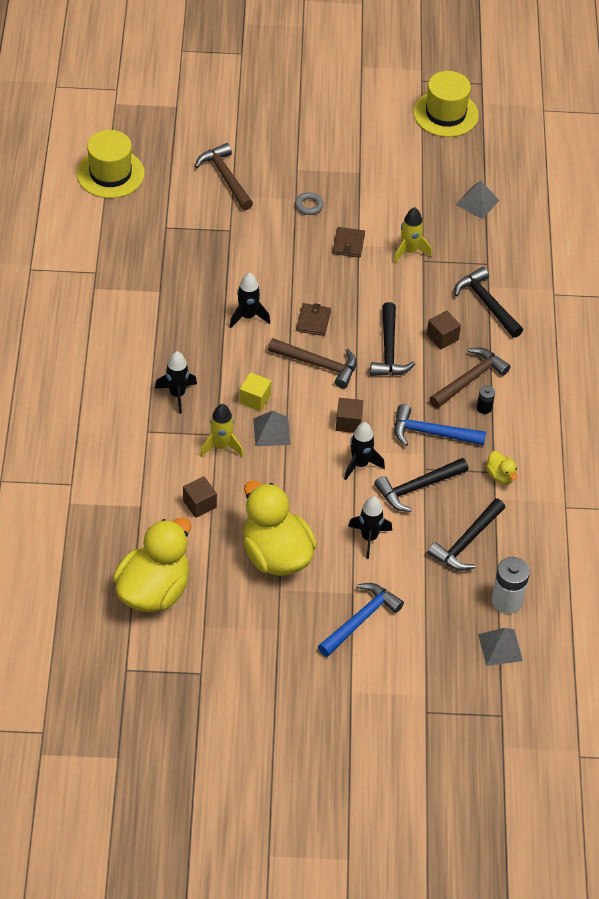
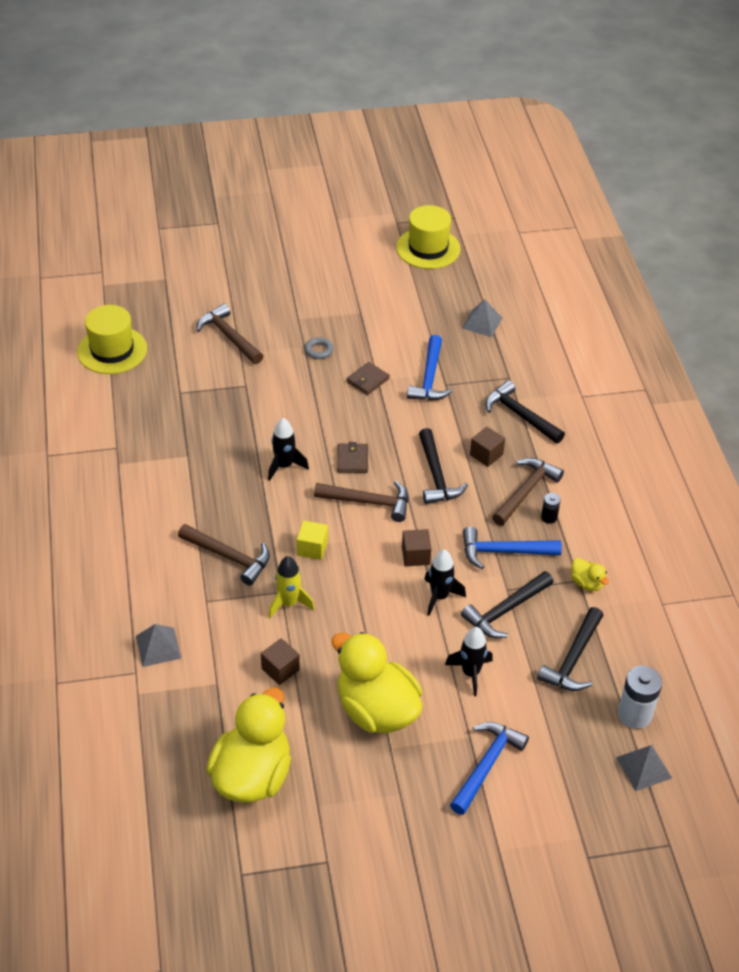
camera: 10 degrees left, 5 degrees down
black rocket [155,351,197,414] -> brown hammer [178,524,270,586]
grey pyramid [253,410,291,446] -> grey pyramid moved to [136,624,182,667]
brown wallet [333,227,365,258] -> brown wallet turned 45 degrees clockwise [347,362,390,395]
yellow rocket [393,207,432,264] -> blue hammer [407,335,453,401]

